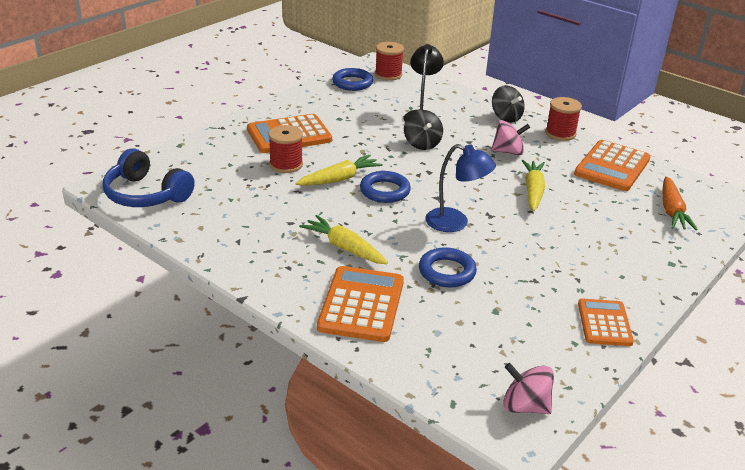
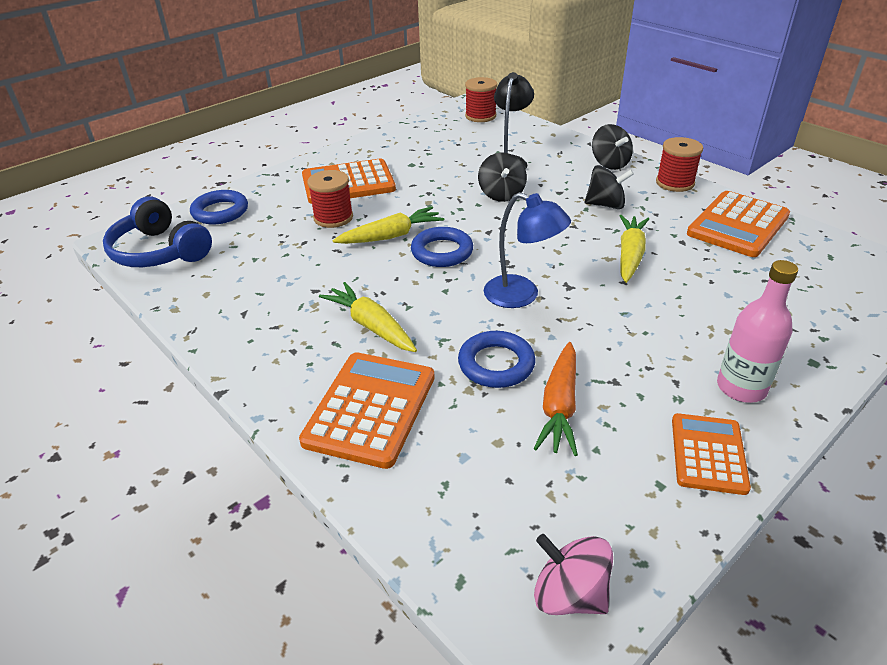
camera: 10 degrees right, 5 degrees up
blue ring [332,68,373,91] -> blue ring moved to [190,190,248,224]
pink spinning top [491,120,530,155] -> black spinning top [585,165,634,209]
orange carrot [662,176,698,231] -> orange carrot moved to [533,342,578,456]
none -> pink bottle [717,260,798,403]

